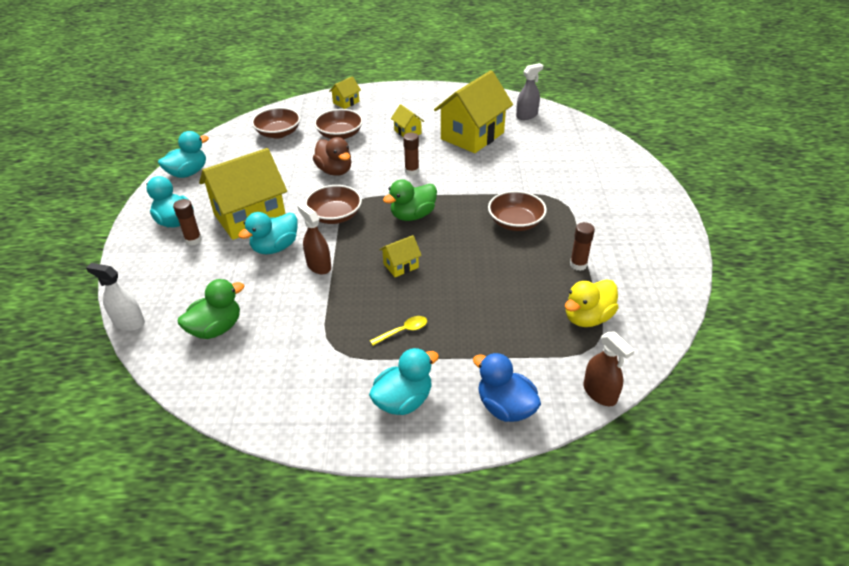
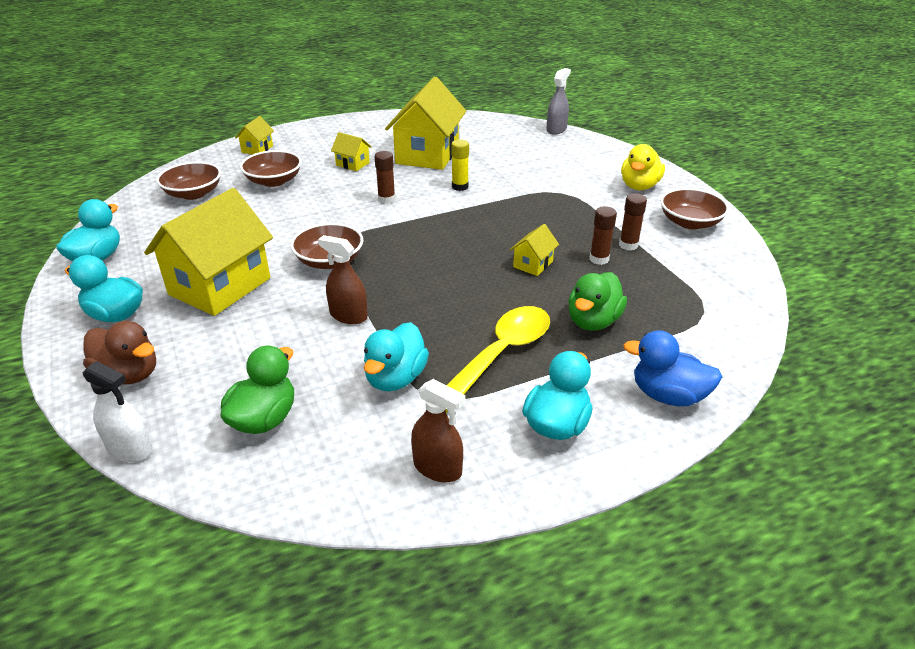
camera: 25 degrees left, 5 degrees down
white spray bottle [86,263,145,331] -> white spray bottle turned 150 degrees counterclockwise [83,361,152,462]
brown glue stick [173,199,202,245] -> brown glue stick moved to [590,206,617,265]
turquoise duck [238,212,298,254] -> turquoise duck moved to [364,322,429,391]
brown duck [313,137,352,176] -> brown duck moved to [83,321,156,385]
yellow spoon [370,316,427,346] -> yellow spoon [445,306,550,413], size x2.24
yellow house [379,235,422,277] -> yellow house moved to [510,224,559,276]
green duck [383,179,437,221] -> green duck moved to [568,272,627,331]
brown bowl [488,191,547,231] -> brown bowl moved to [660,188,729,229]
grey spray bottle [516,63,543,120] -> grey spray bottle moved to [546,68,571,135]
yellow duck [565,279,619,327] -> yellow duck moved to [621,144,665,190]
brown spray bottle [584,331,635,406] -> brown spray bottle moved to [411,379,465,482]
none -> yellow glue stick [451,140,469,191]

